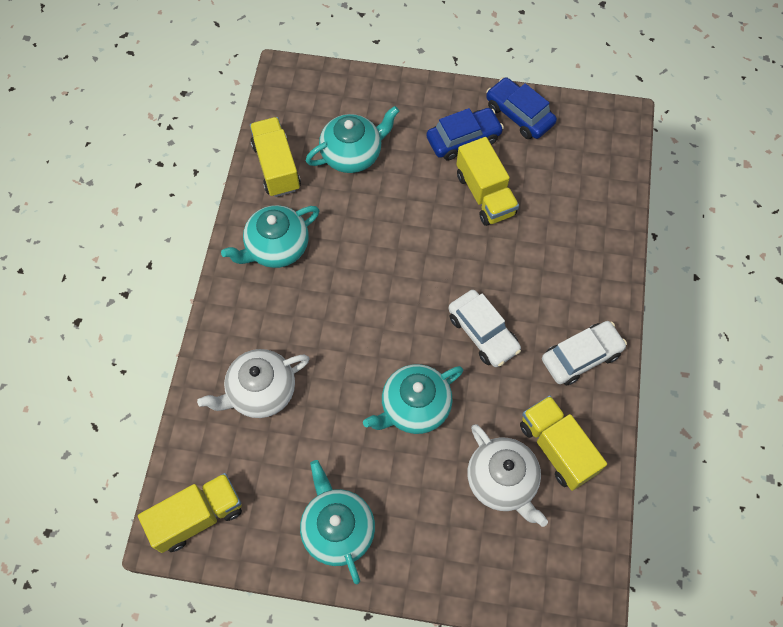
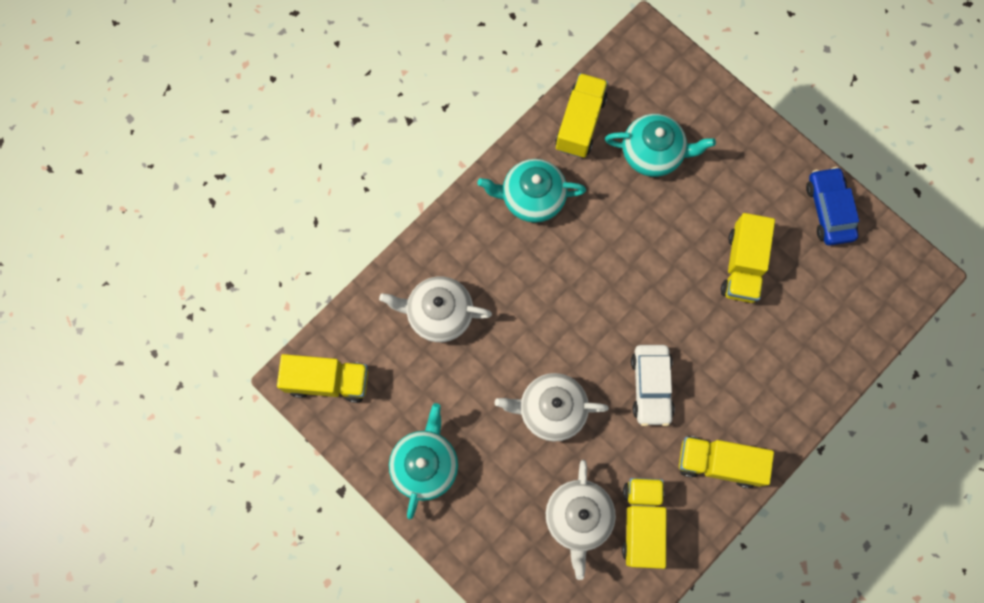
camera: 35 degrees right, 10 degrees up
turquoise teapot [363,364,463,434] -> white teapot [495,373,609,442]
blue car [426,108,504,161] -> none
white car [542,321,627,385] -> yellow truck [679,436,774,488]

